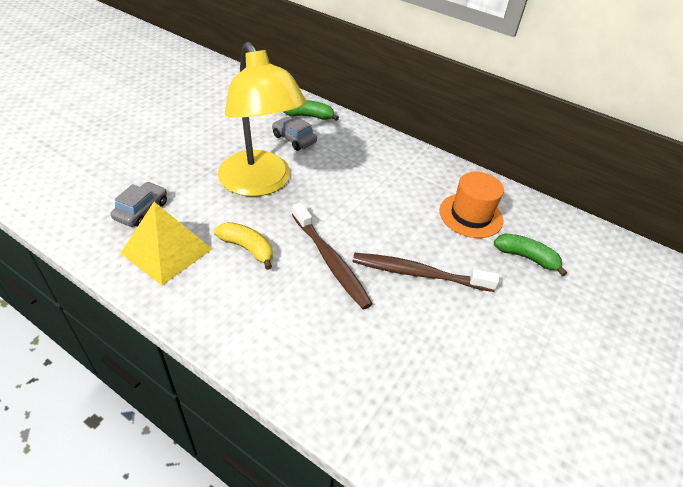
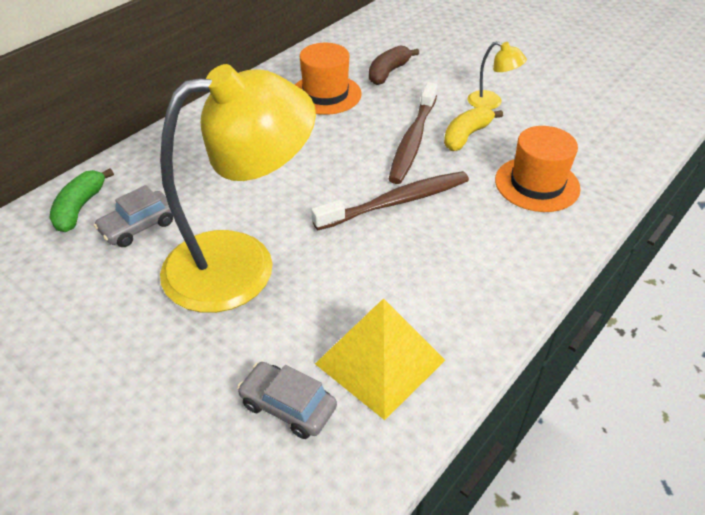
camera: 80 degrees left, 0 degrees up
yellow banana [214,222,273,270] -> yellow banana moved to [444,106,503,151]
green banana [494,234,567,276] -> brown banana [369,45,419,85]
none -> yellow lamp [468,41,527,109]
none -> orange hat [495,126,581,212]

